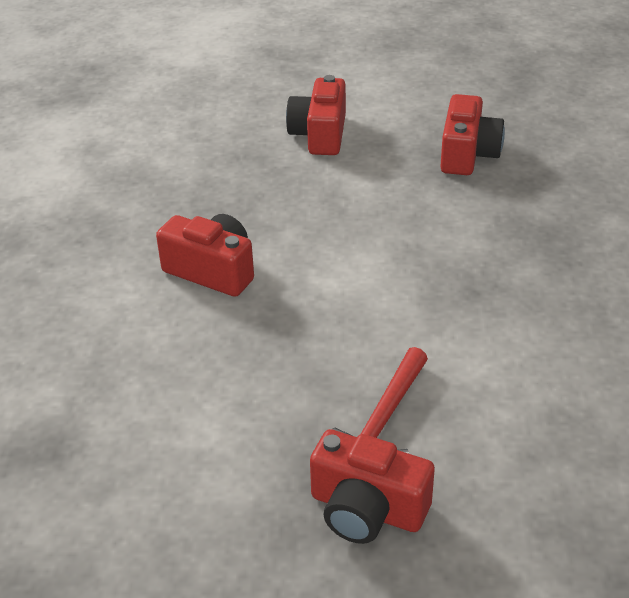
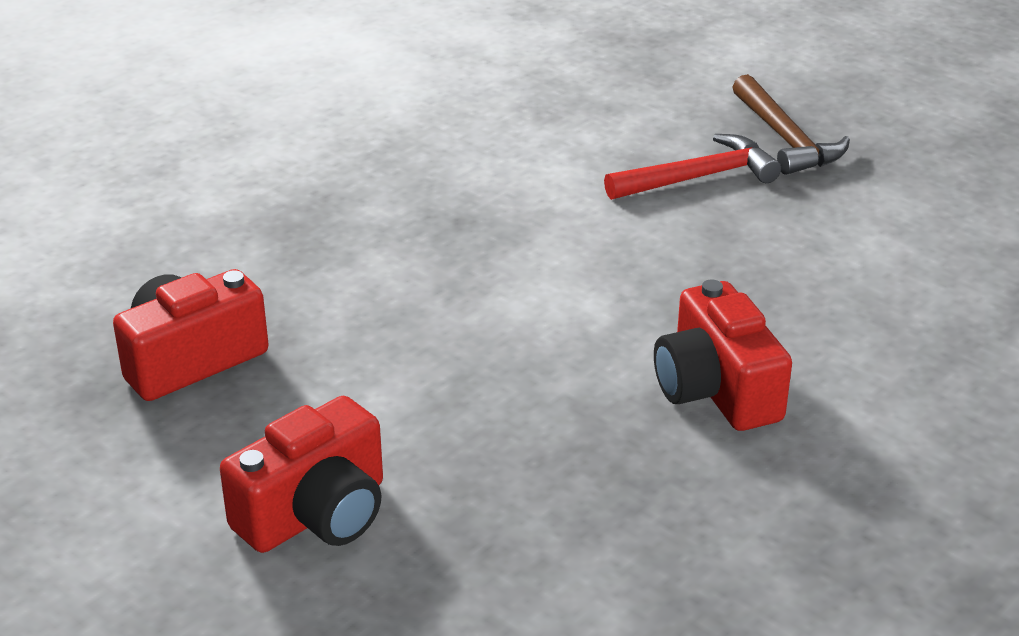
camera: 140 degrees left, 5 degrees down
red camera [310,429,435,544] -> brown hammer [732,74,850,175]

